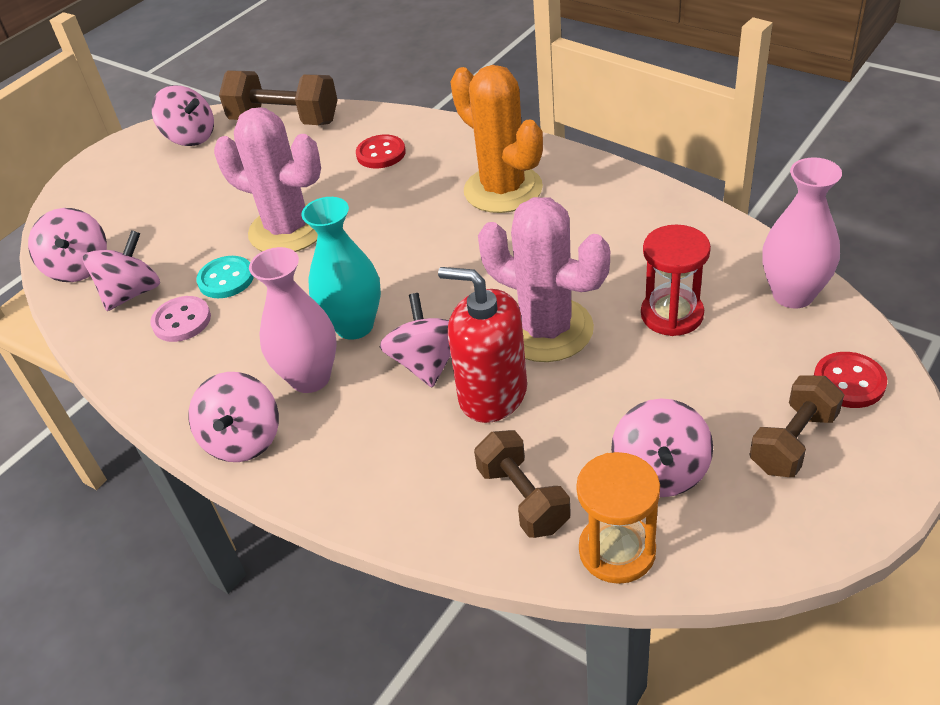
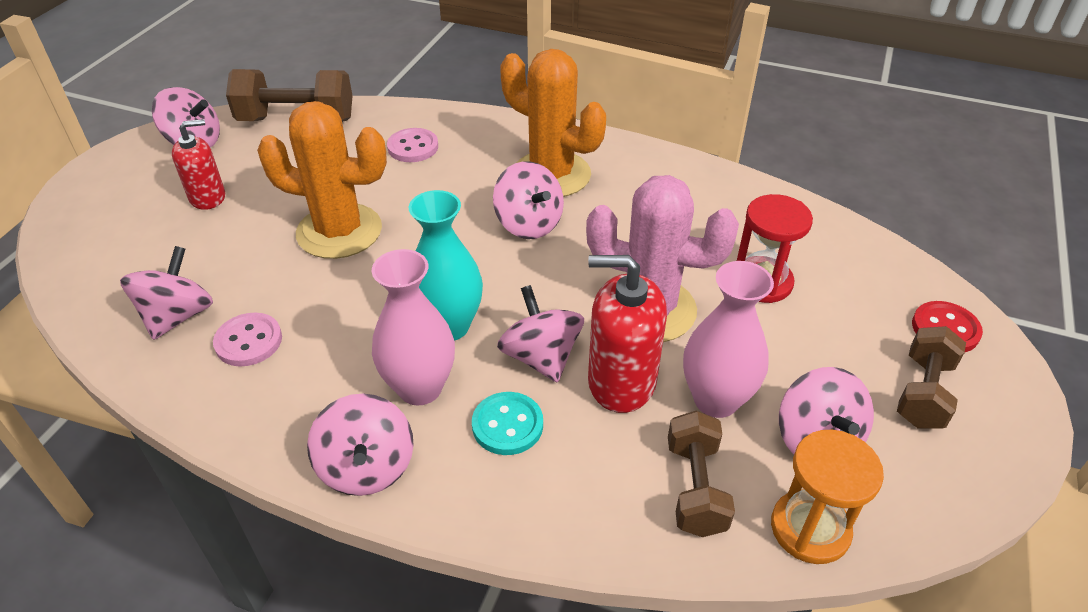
camera: 20 degrees left, 0 degrees up
pink spinning top [28,208,107,282] -> pink spinning top moved to [493,161,564,239]
turquoise button [196,256,254,298] -> turquoise button moved to [472,392,543,455]
pink cactus [214,108,321,252] -> orange cactus [257,101,387,259]
red button [356,135,406,168] -> pink button [387,128,438,162]
brown dumbbell [474,430,571,538] -> brown dumbbell turned 45 degrees clockwise [668,410,735,537]
pink vase [762,157,842,309] -> pink vase moved to [683,261,774,418]
none -> red soap dispenser [172,119,225,210]

